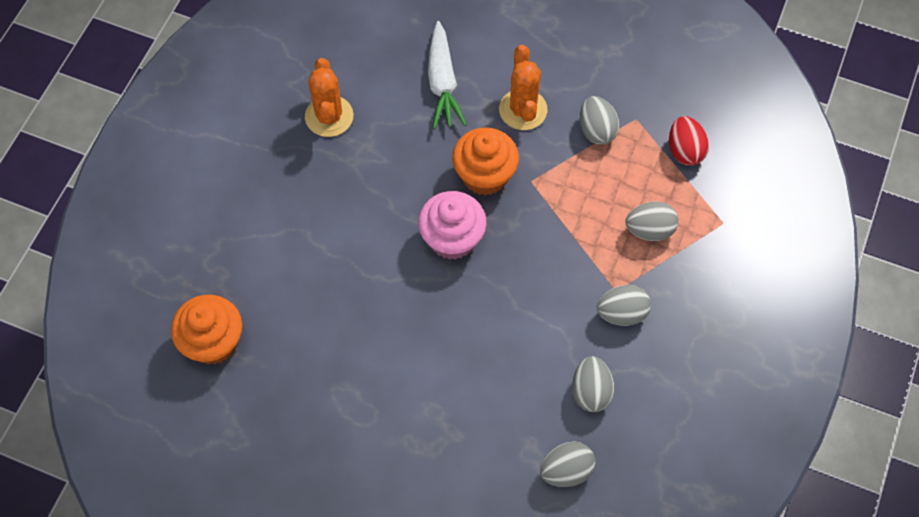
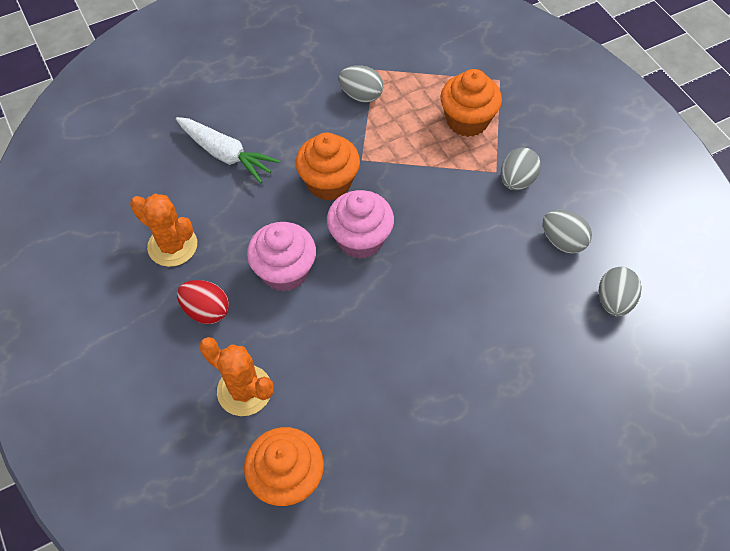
camera: 50 degrees left, 5 degrees down
orange cactus [499,45,547,130] -> orange cactus moved to [199,337,274,416]
grey egg [626,201,679,241] -> orange cupcake [440,69,502,137]
red egg [669,116,709,166] -> red egg moved to [177,280,229,324]
none -> pink cupcake [247,222,316,292]

